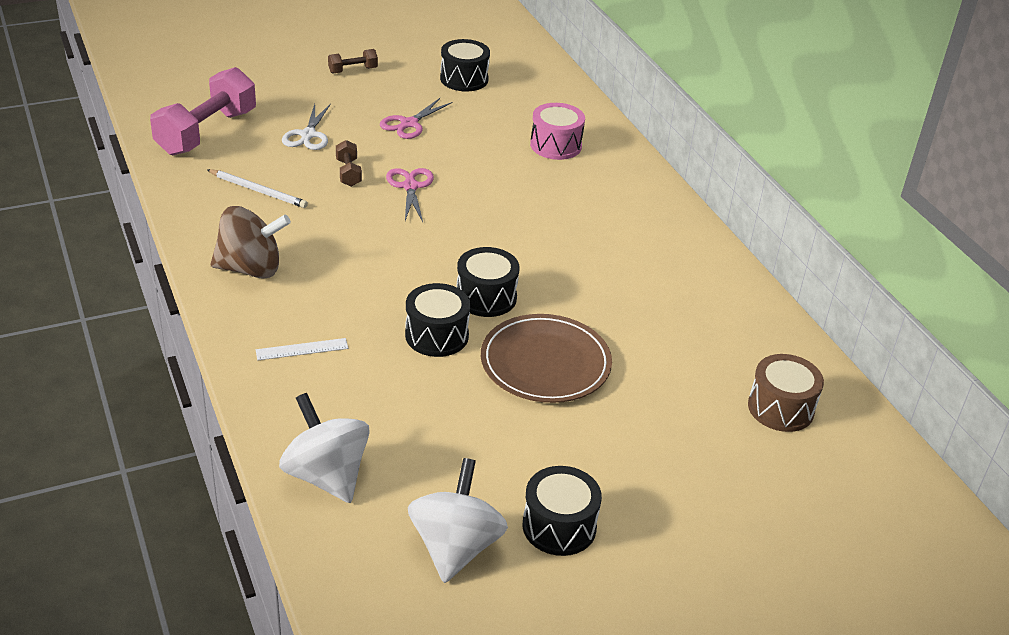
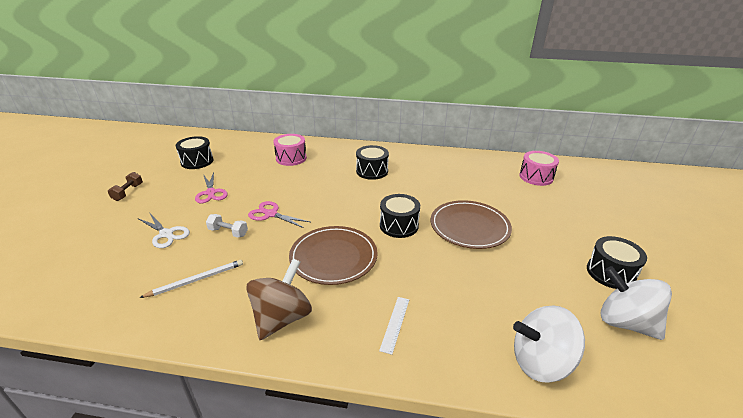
camera: 55 degrees left, 5 degrees down
pink dumbbell [150,67,256,155] -> none
brown dumbbell [336,140,362,187] -> white dumbbell [206,214,248,238]
black drum [405,283,471,357] -> black drum moved to [356,145,389,180]
brown drum [748,354,824,432] -> pink drum [519,151,559,186]
none -> brown plate [289,226,378,285]

